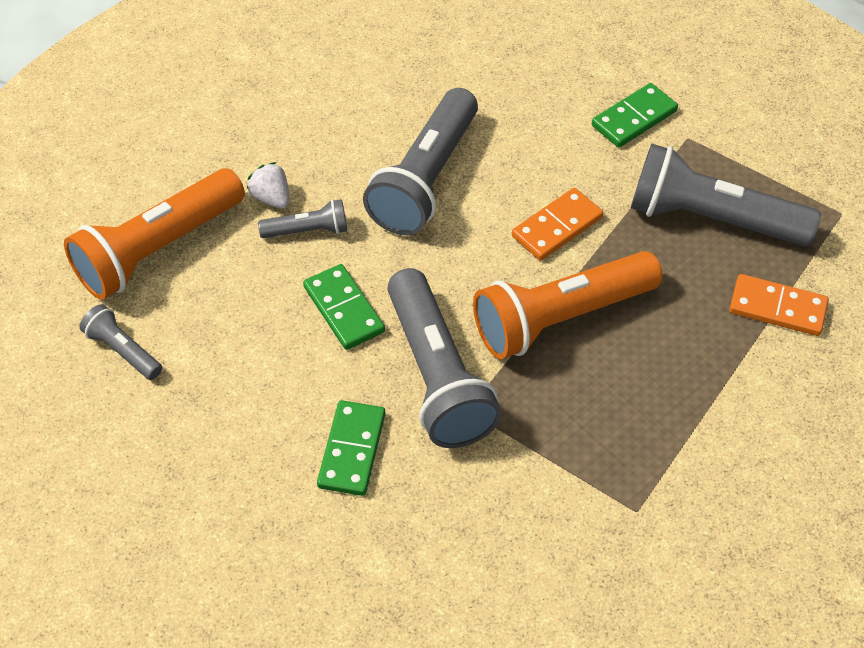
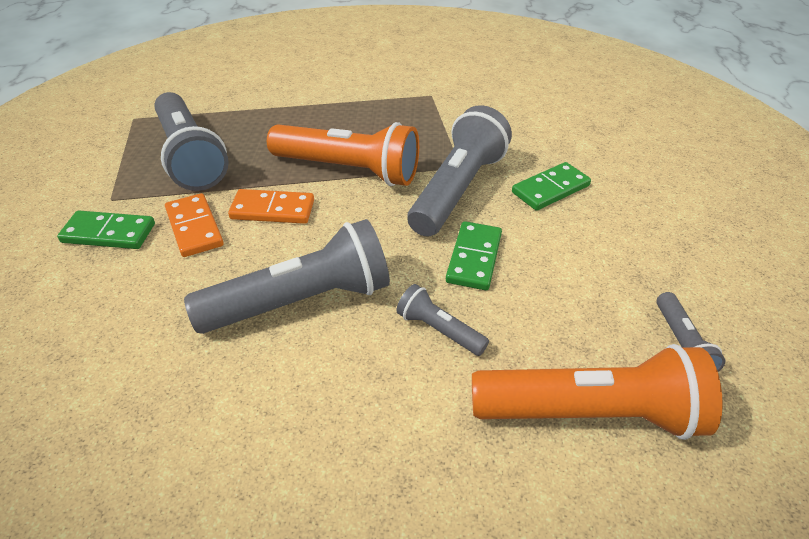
camera: 135 degrees left, 10 degrees down
white strawberry [247,162,289,208] -> none
orange domino [729,274,829,336] -> orange domino moved to [165,193,224,257]

